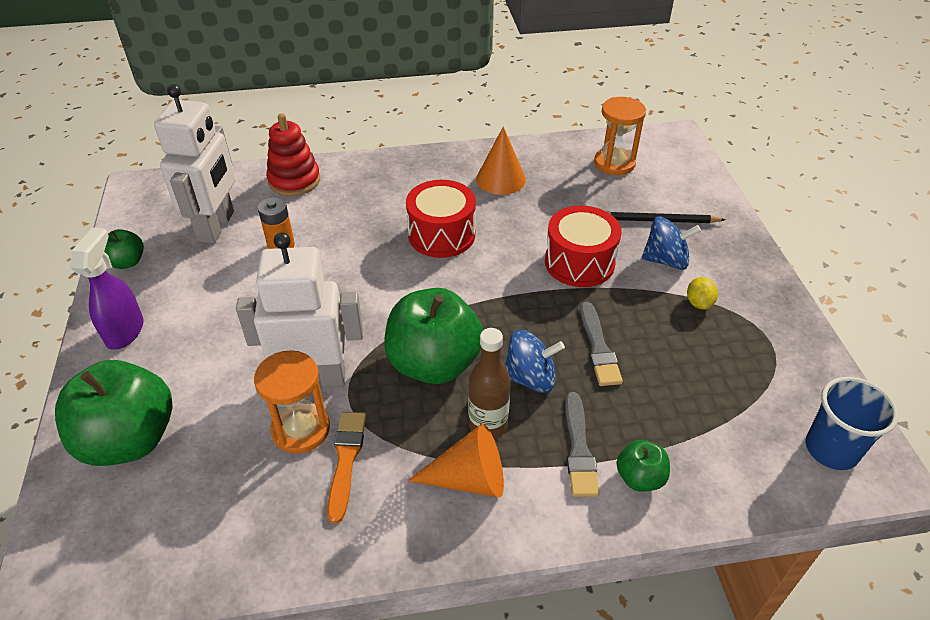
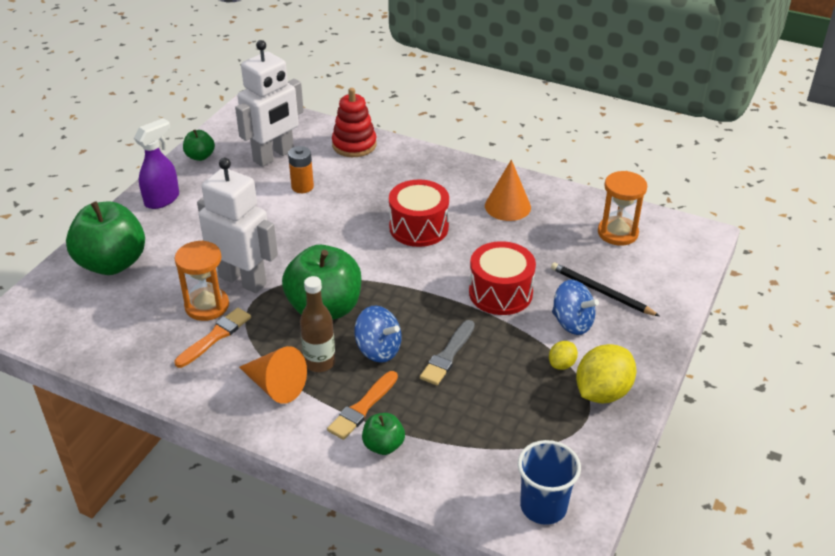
camera: 35 degrees right, 5 degrees down
grey brush [565,392,599,497] -> orange brush [327,371,398,440]
none -> yellow lemon [576,344,636,403]

